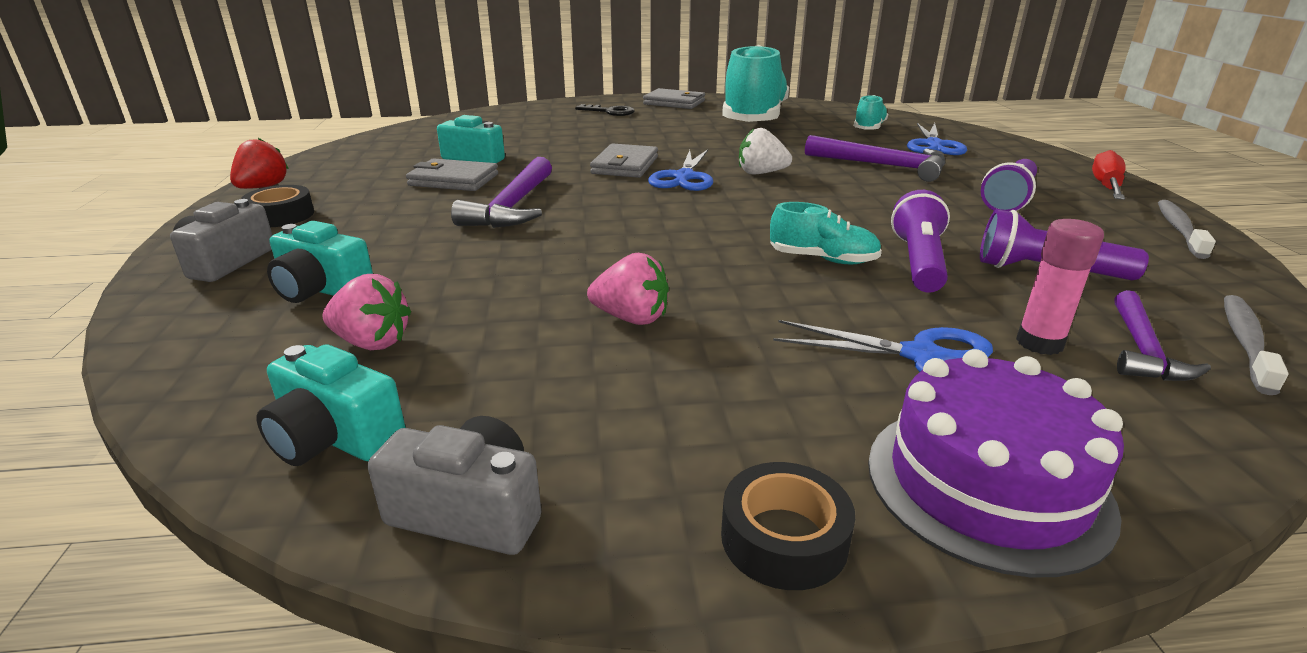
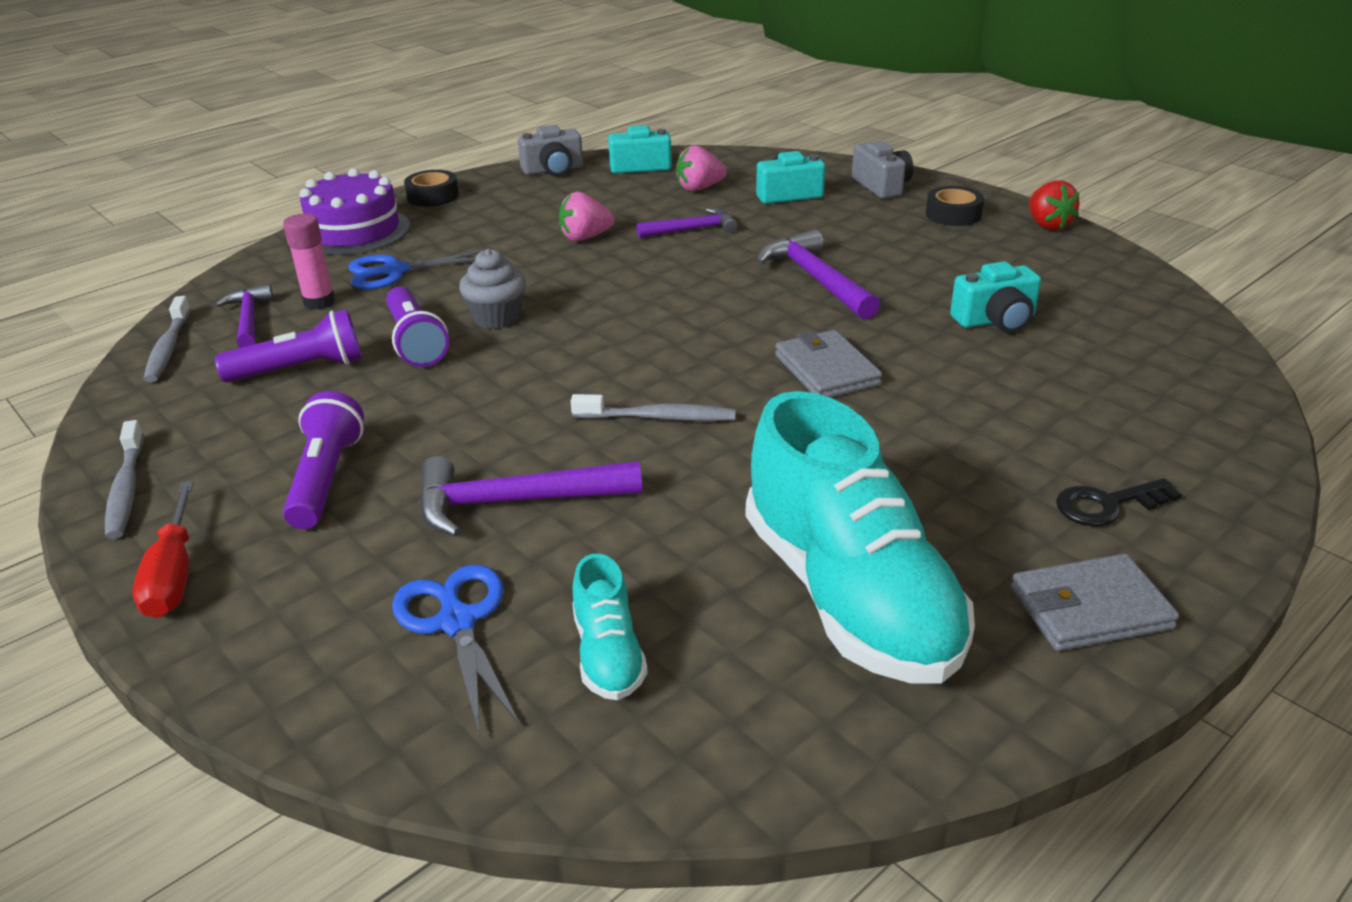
camera: 145 degrees right, 5 degrees up
grey wallet [406,158,498,191] -> none
blue scissors [648,149,713,191] -> none
white strawberry [739,128,792,174] -> grey toothbrush [571,394,736,421]
turquoise shoe [770,202,882,264] -> grey cupcake [459,249,526,329]
none -> purple hammer [637,208,738,238]

